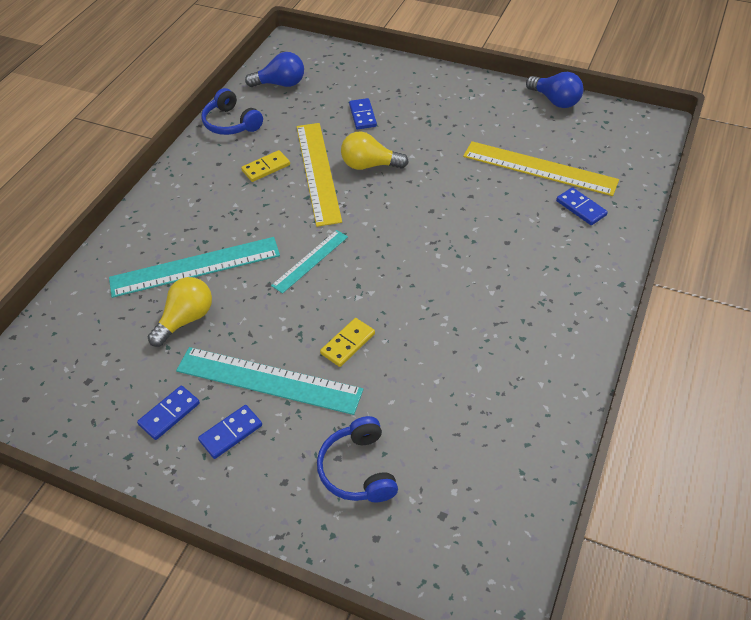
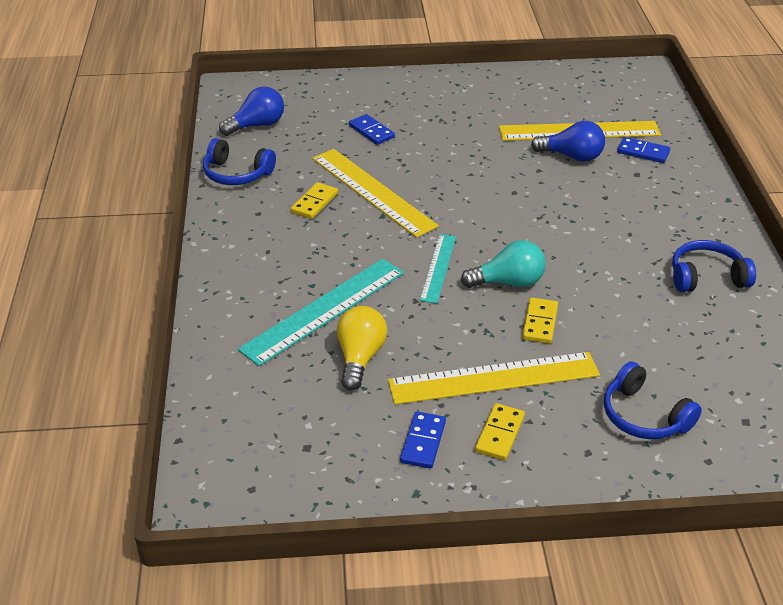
camera: 30 degrees left, 10 degrees down
turquoise ruler [176,347,363,415] -> yellow ruler [388,352,600,405]
blue domino [198,405,262,459] -> yellow domino [475,403,525,460]
yellow light bulb [341,131,409,170] -> none
blue light bulb [526,72,584,108] -> blue light bulb moved to [531,121,605,162]
none -> turquoise light bulb [461,240,546,288]
none -> blue headphones [672,240,756,292]

